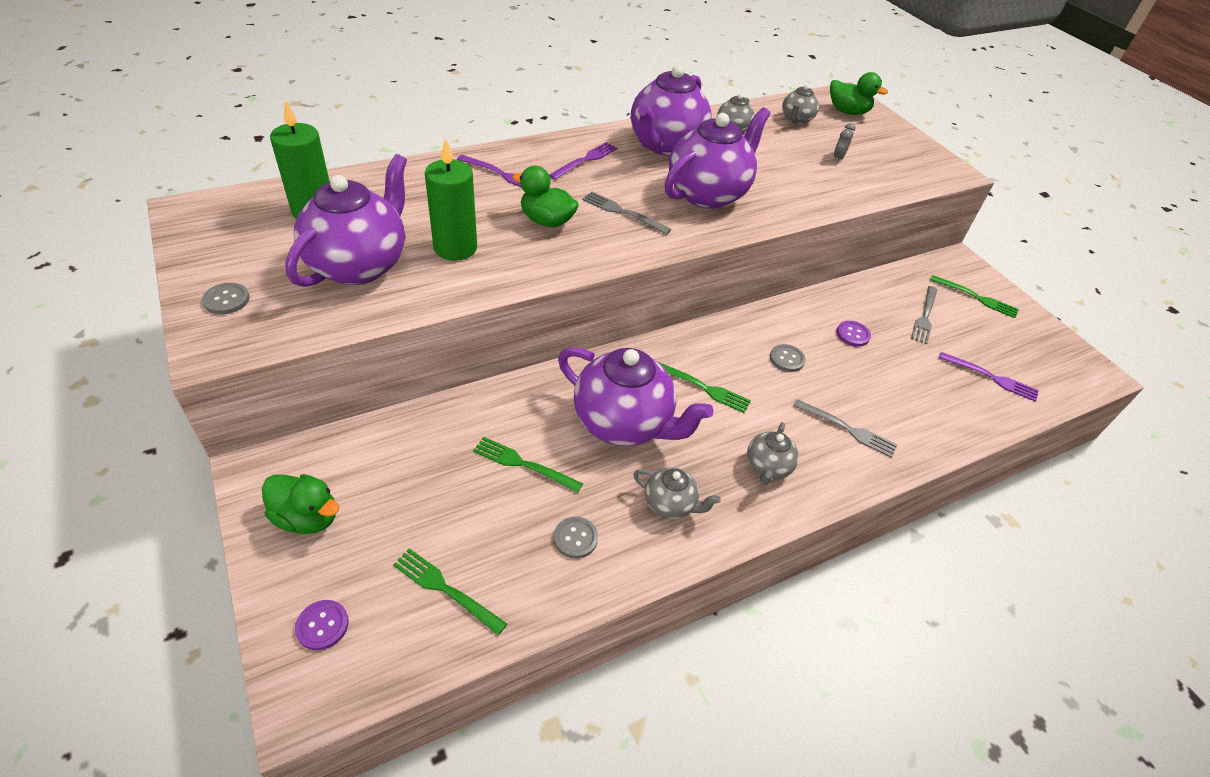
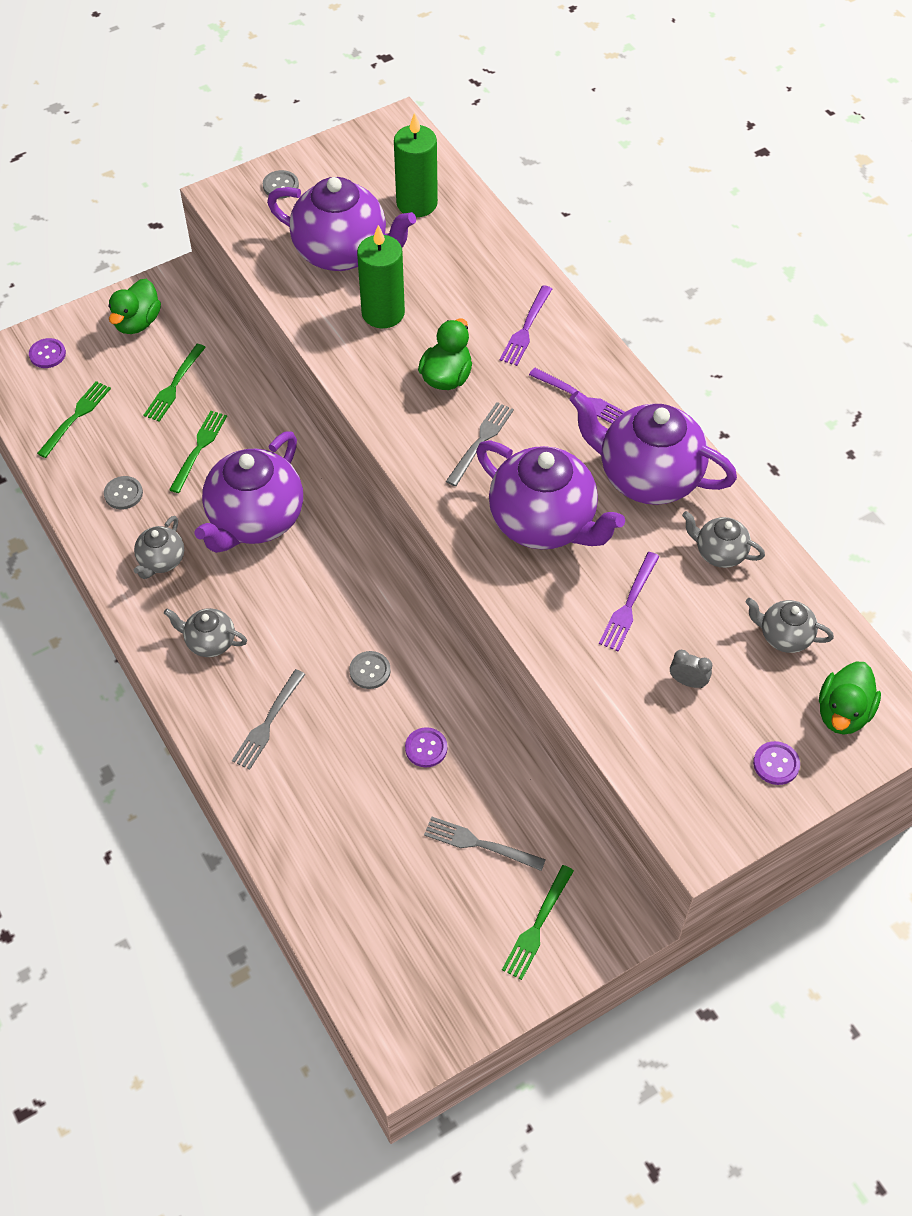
camera: 90 degrees right, 10 degrees up
green fork [659,362,751,413] -> green fork moved to [144,344,206,422]
purple fork [939,352,1039,402] -> purple fork moved to [599,552,660,651]
none -> purple button [753,741,800,785]

